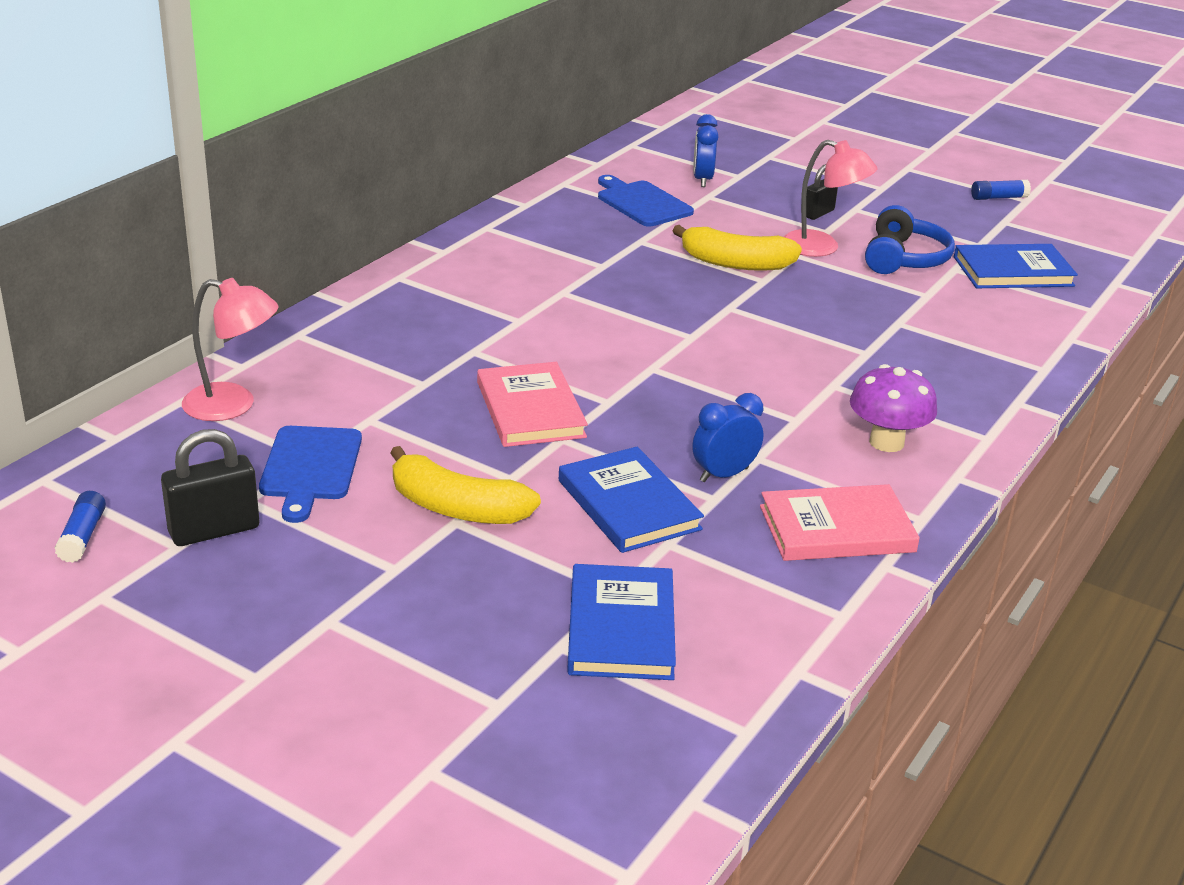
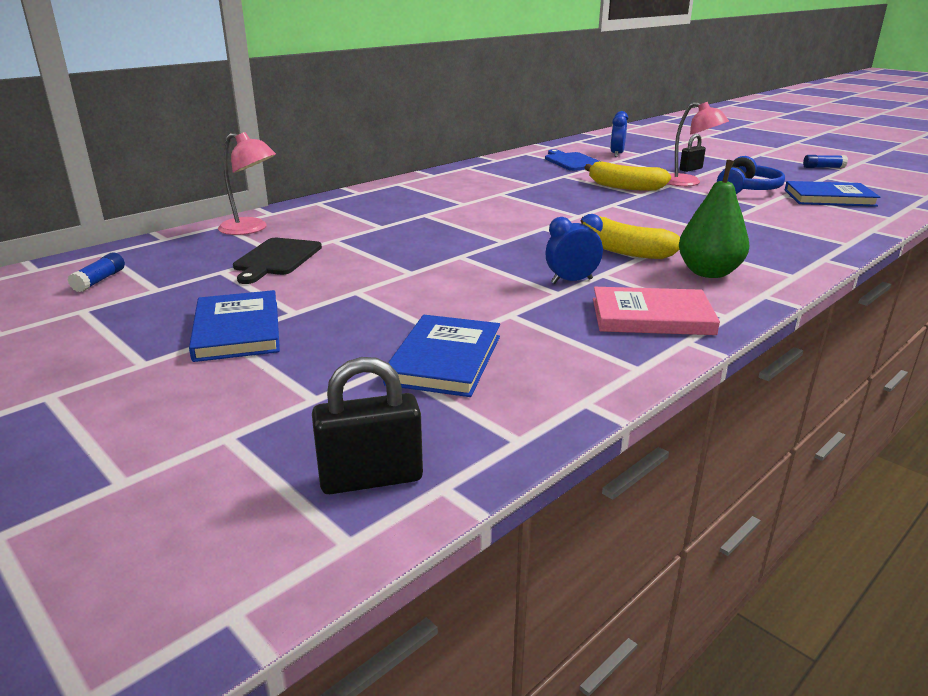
camera: 15 degrees right, 5 degrees down
black padlock [161,429,259,546] -> black padlock moved to [312,357,423,494]
blue cutting board [259,426,362,523] -> black cutting board [233,238,322,284]
yellow banana [390,446,541,524] -> yellow banana moved to [580,217,680,259]
pink book [477,362,588,447] -> none
blue book [559,447,704,553] -> blue book moved to [189,290,280,362]
purple mushroom [850,364,937,452] -> green pear [679,160,749,278]

